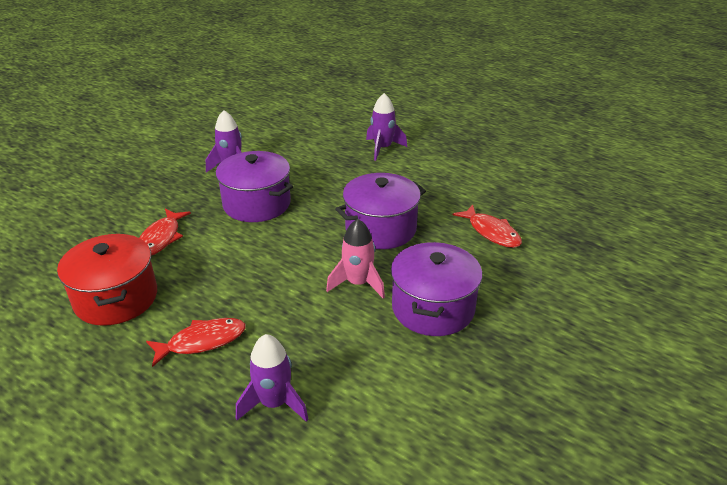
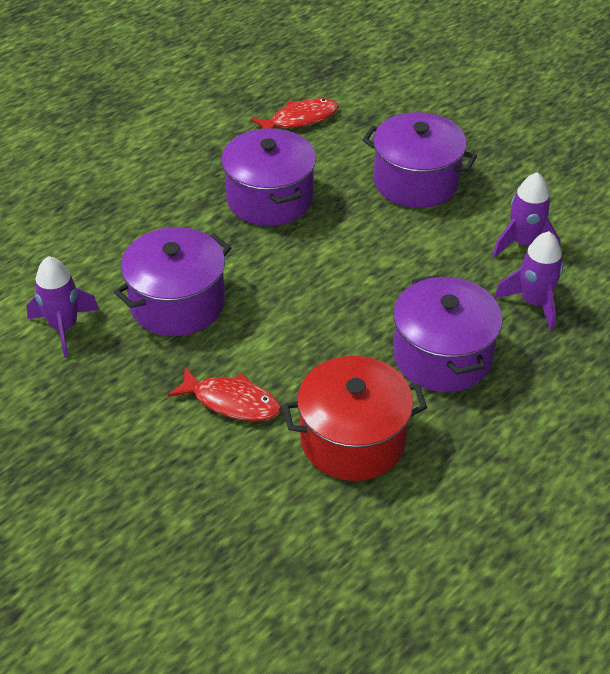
camera: 80 degrees left, 10 degrees up
red fish [146,318,246,367] -> purple pot [393,275,503,392]
pink rocket [326,219,385,299] -> none
purple rocket [366,93,407,161] -> purple rocket moved to [492,172,561,258]

